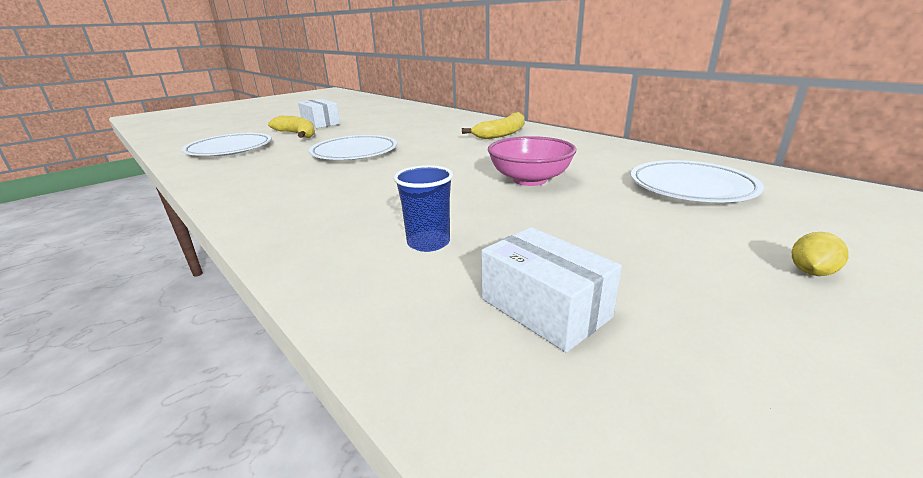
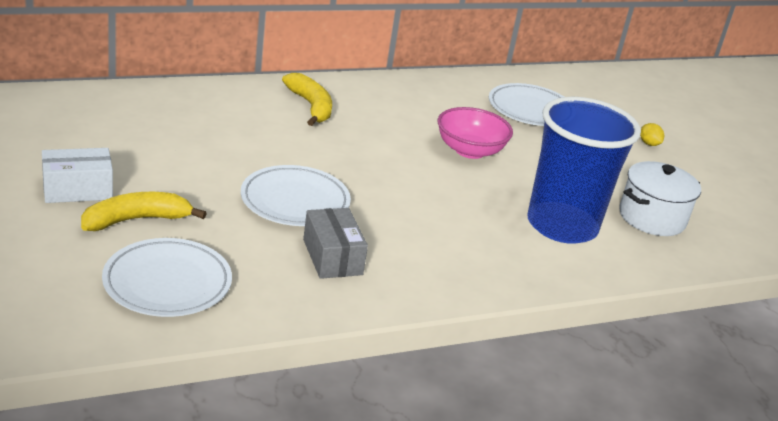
camera: 75 degrees left, 5 degrees up
blue cup [394,165,453,252] -> blue cup [527,97,641,244], size x2.34
white box [481,227,622,352] -> white pot [619,161,701,236]
none -> grey box [303,208,368,279]

